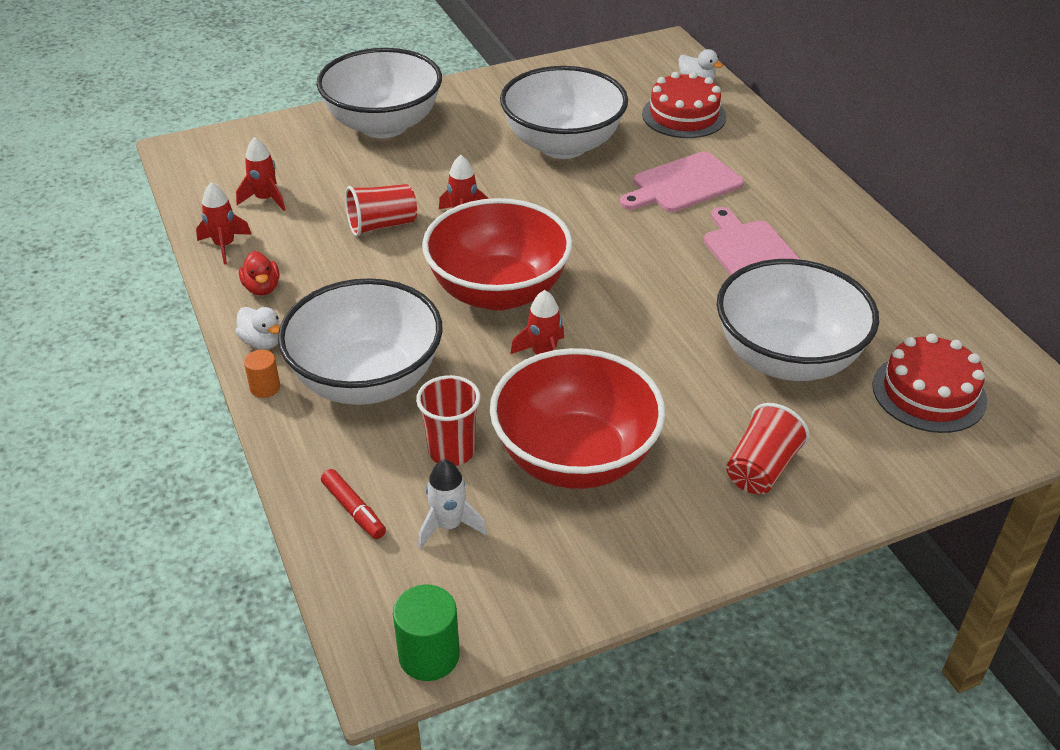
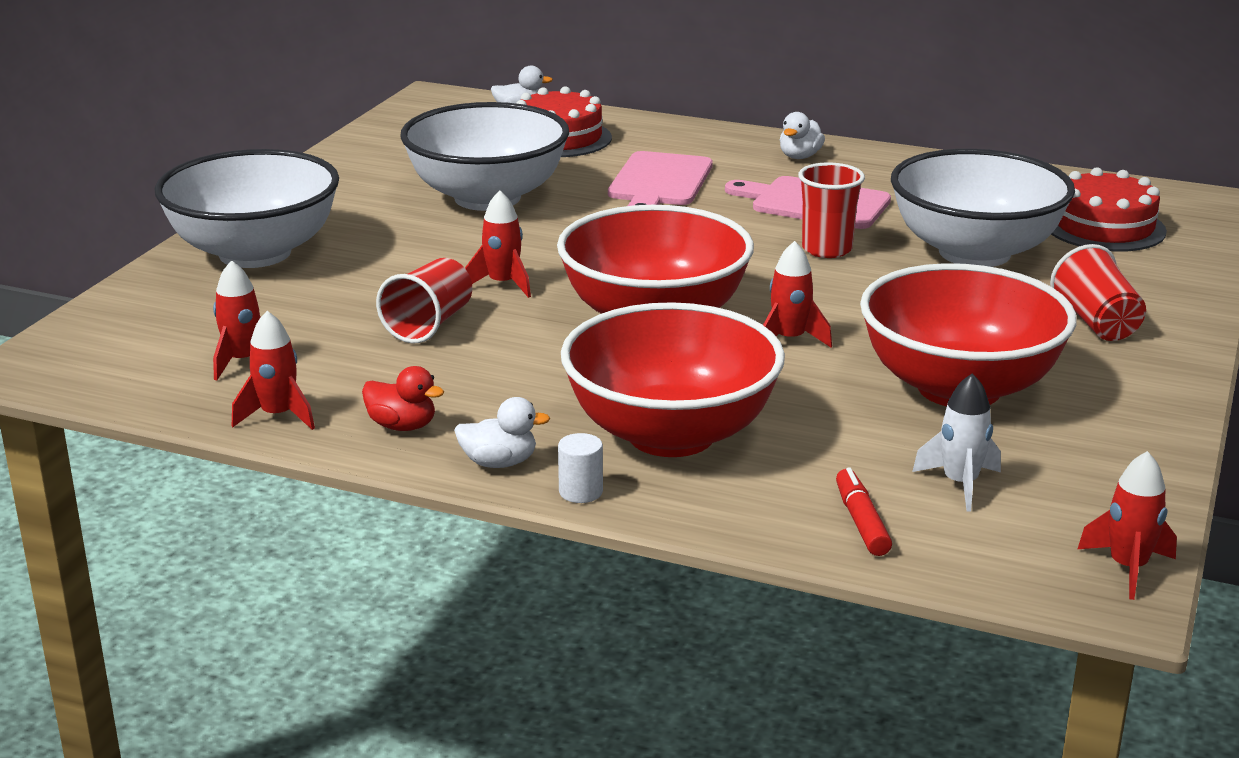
camera: 45 degrees left, 15 degrees down
orange cylinder [244,350,280,398] -> white cylinder [558,433,603,503]
white bowl [278,278,443,405] -> red bowl [561,302,785,457]
red marker [321,469,386,539] -> red marker turned 105 degrees counterclockwise [836,467,892,556]
green cylinder [393,585,460,681] -> red rocket [1078,451,1177,600]
red cup [416,375,480,466] -> red cup moved to [798,162,865,258]
none -> white duck [780,112,825,159]

